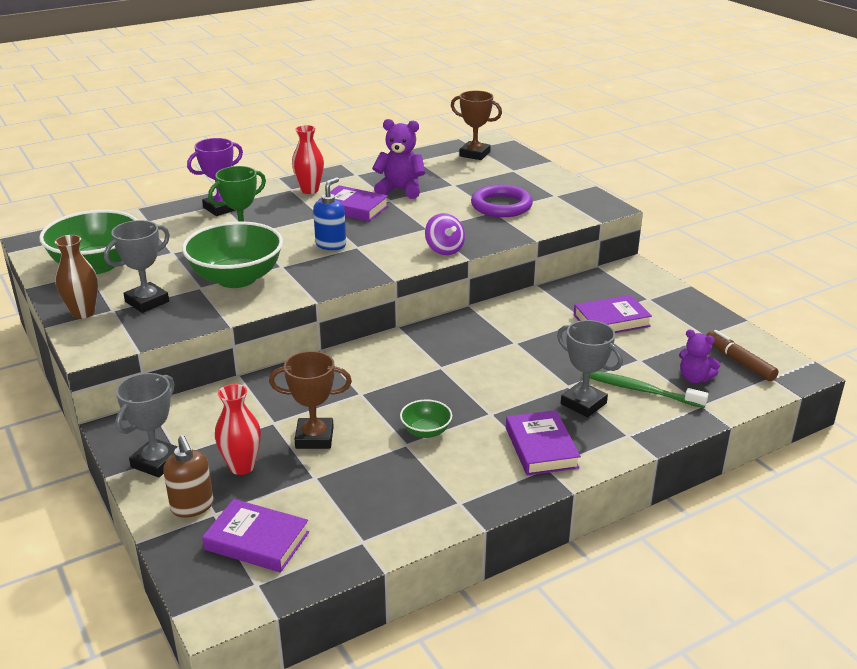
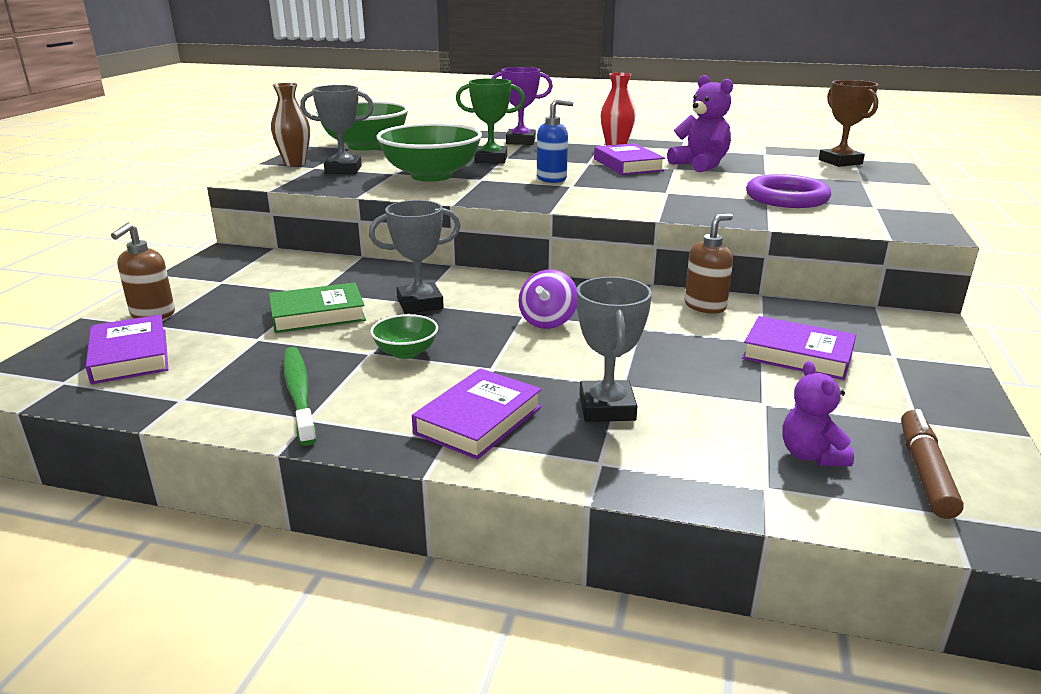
camera: 45 degrees right, 5 degrees down
grey trophy [115,373,178,478] -> grey trophy moved to [369,200,461,314]
red vase [215,384,261,475] -> none
brown trophy [269,351,352,449] -> green book [269,282,366,333]
purple spinning top [425,213,465,255] -> purple spinning top moved to [518,269,577,329]
green toothbrush [582,371,708,408] -> green toothbrush moved to [283,347,316,446]
none -> brown soap dispenser [685,213,733,314]

